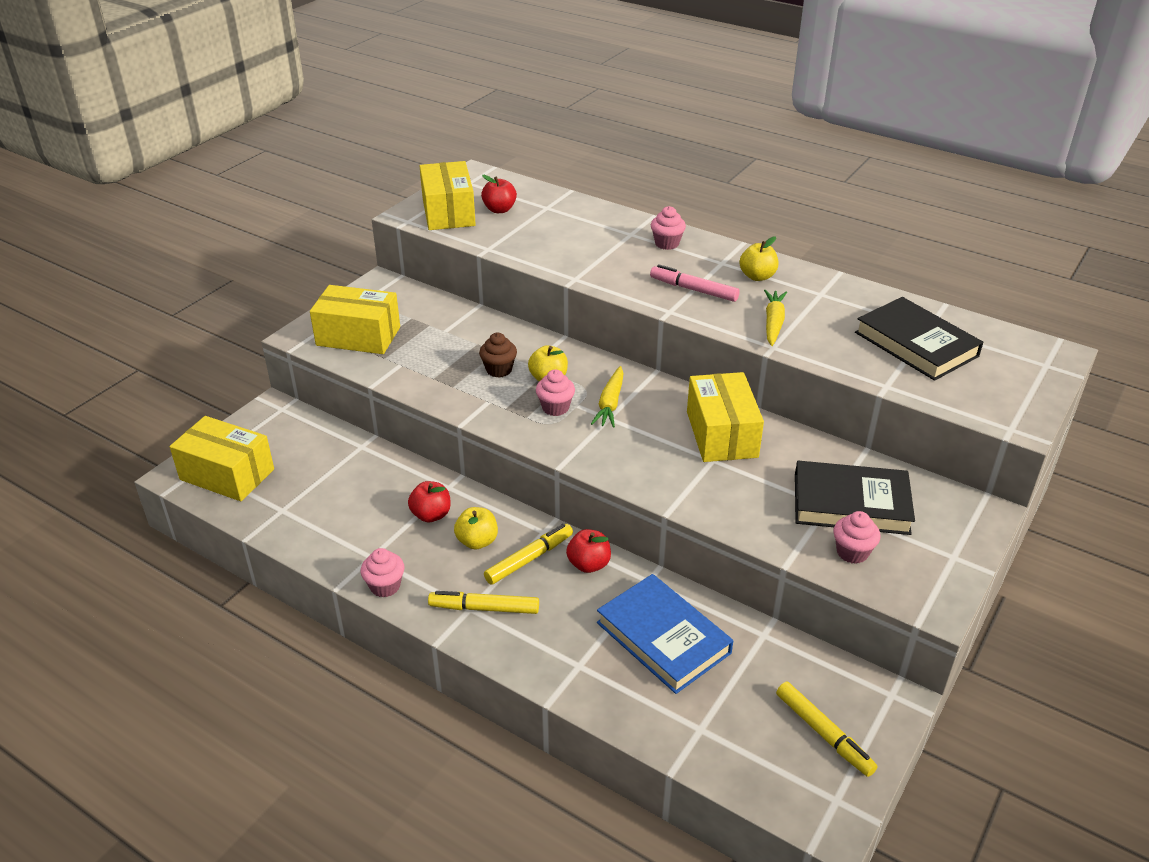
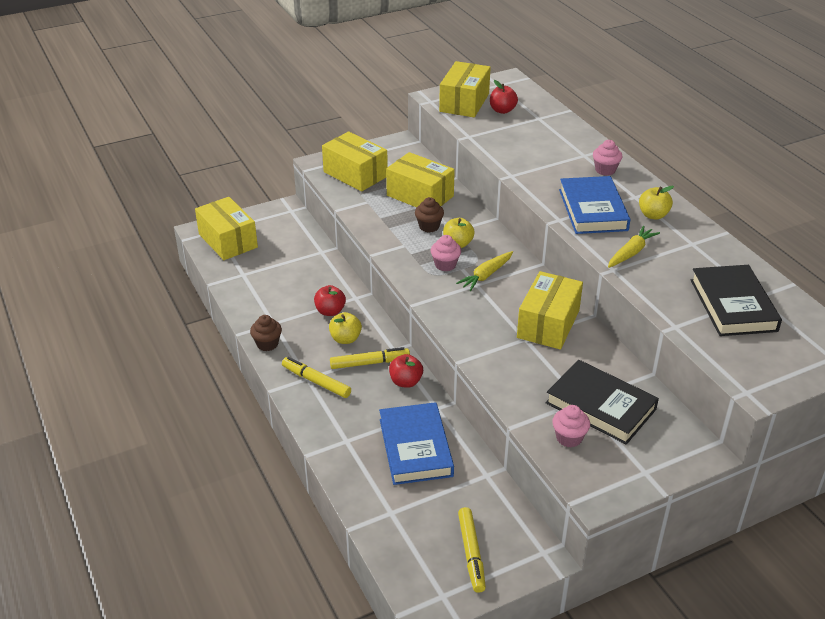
camera: 30 degrees right, 0 degrees up
pink cupcake [361,548,405,597] -> brown cupcake [250,315,282,351]
pink marker [650,264,740,302] -> blue book [559,176,631,234]
none -> yellow box [386,152,455,207]

